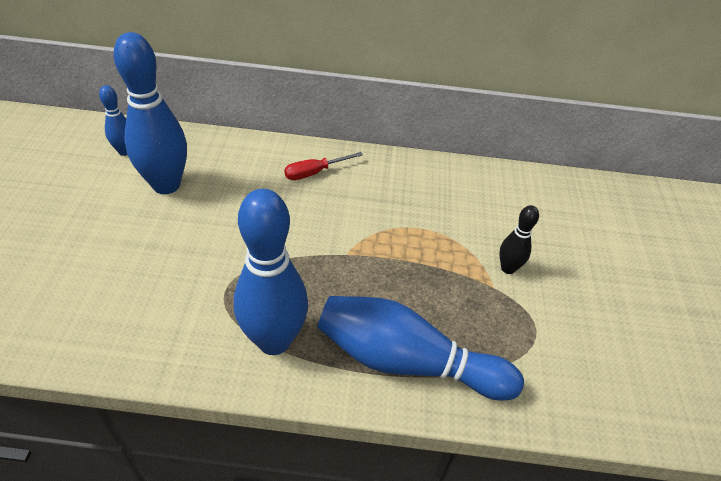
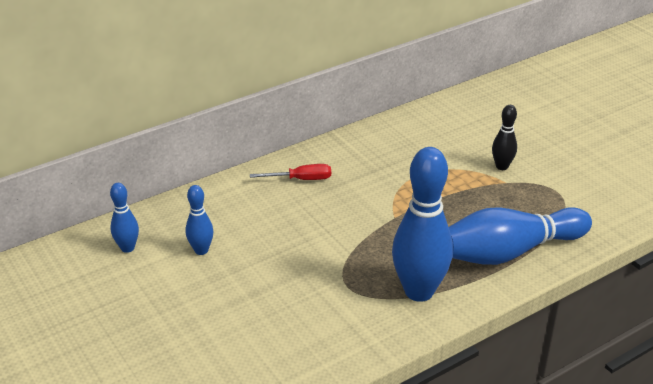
camera: 35 degrees left, 10 degrees down
blue bowling pin [114,32,187,194] -> blue bowling pin [186,185,214,255], size x0.49
red screwdriver [284,152,363,180] -> red screwdriver turned 120 degrees counterclockwise [250,164,331,180]

